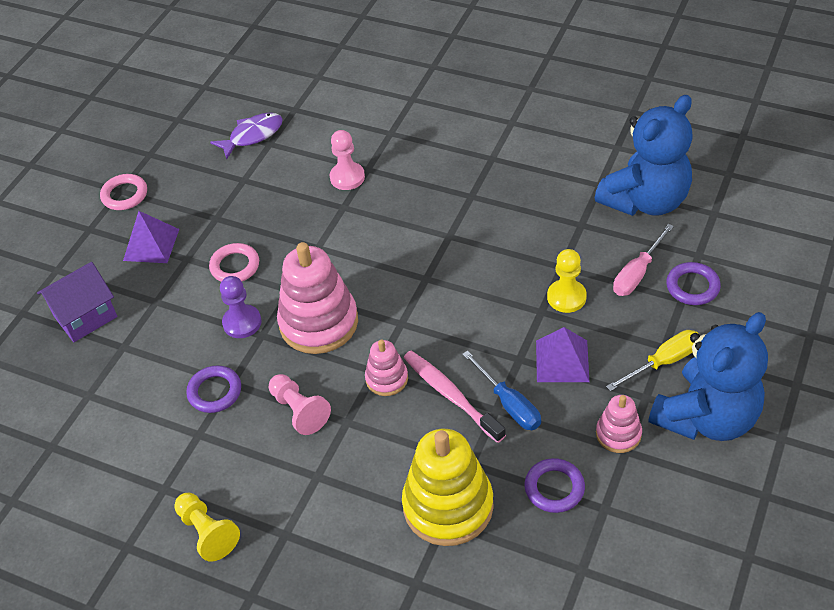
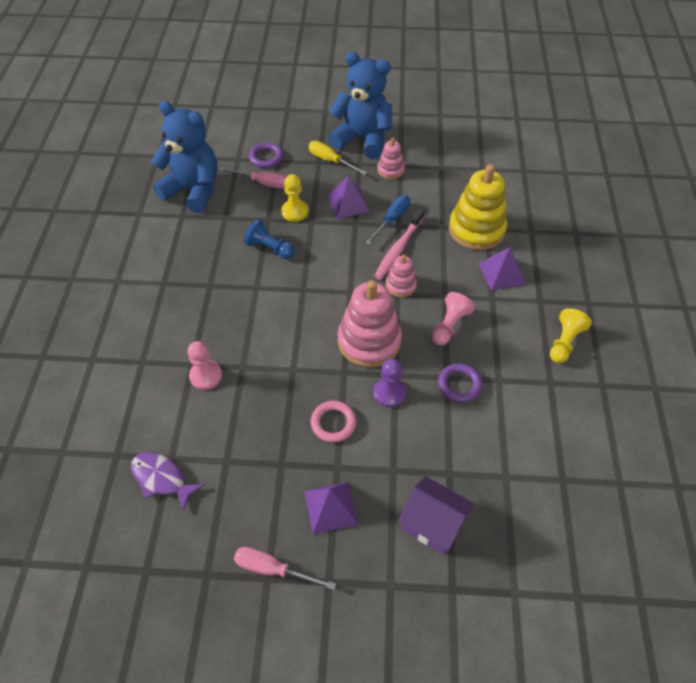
camera: 115 degrees left, 5 degrees up
pink ring [100,174,147,210] -> pink screwdriver [234,547,336,590]
purple ring [525,458,585,513] -> none
none -> blue pawn [244,219,295,259]
none -> purple pyramid [478,247,526,291]

